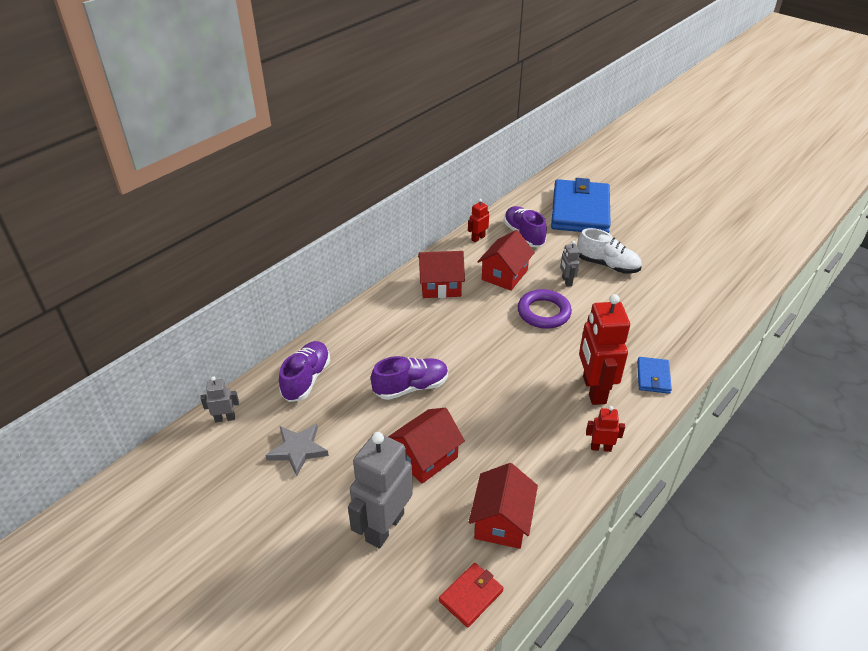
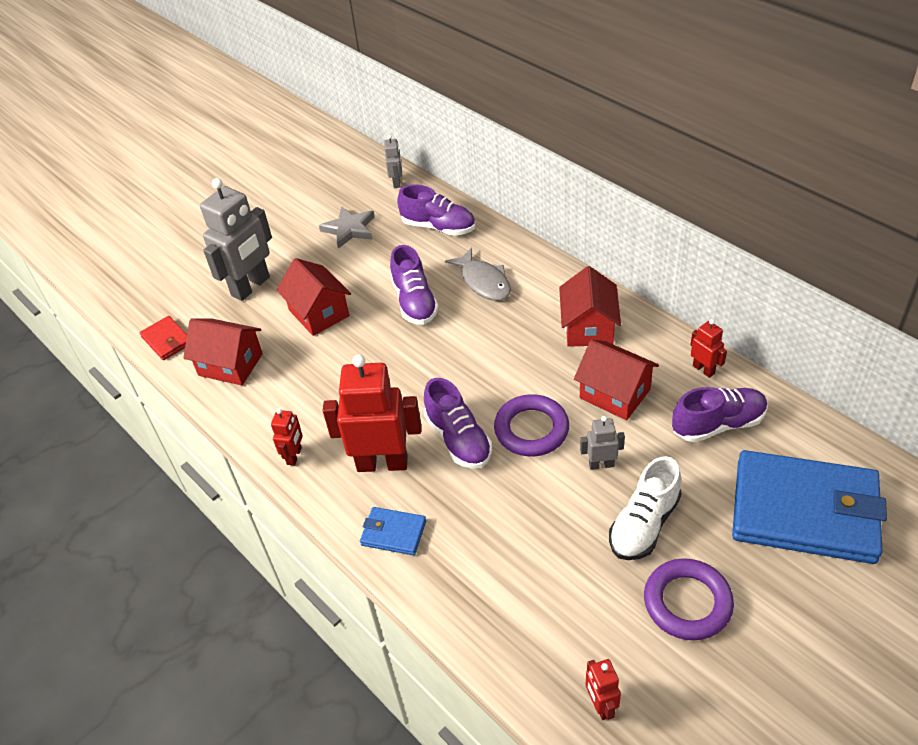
camera: 100 degrees right, 5 degrees up
grey robot [348,432,413,549] -> grey robot turned 90 degrees clockwise [200,178,272,301]
none -> purple shoe [424,378,492,469]
none -> grey fish [445,248,511,301]
none -> red robot [586,659,621,720]
none -> purple ring [644,558,734,640]

